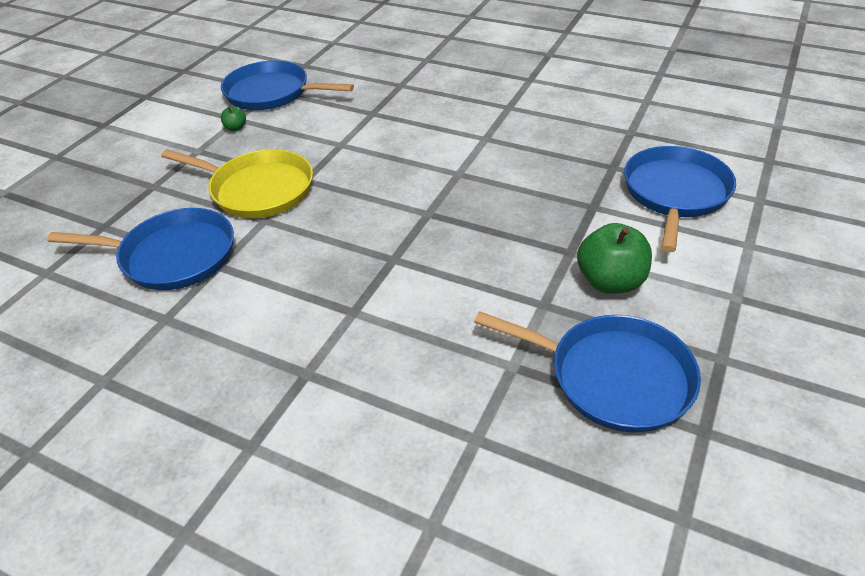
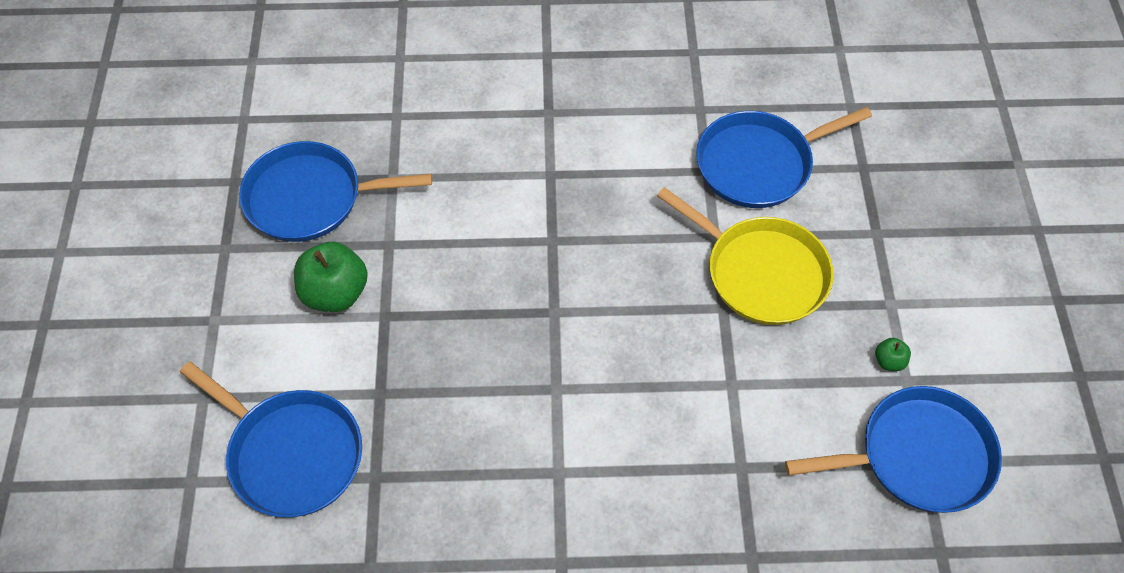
camera: 150 degrees right, 15 degrees up
yellow pan [161,149,313,218] -> yellow pan turned 135 degrees counterclockwise [657,187,834,325]
blue pan [624,146,736,252] -> blue pan turned 45 degrees counterclockwise [180,361,362,517]

